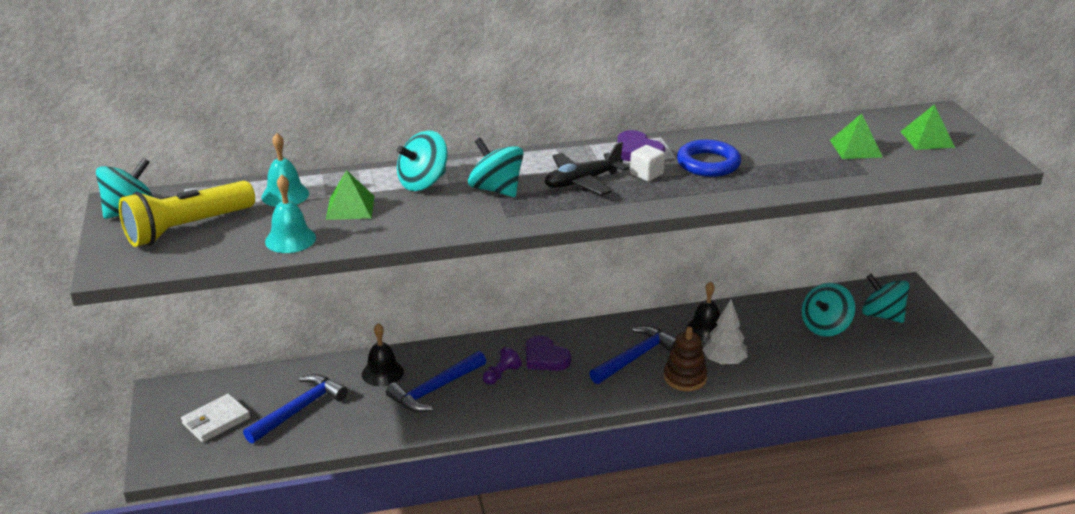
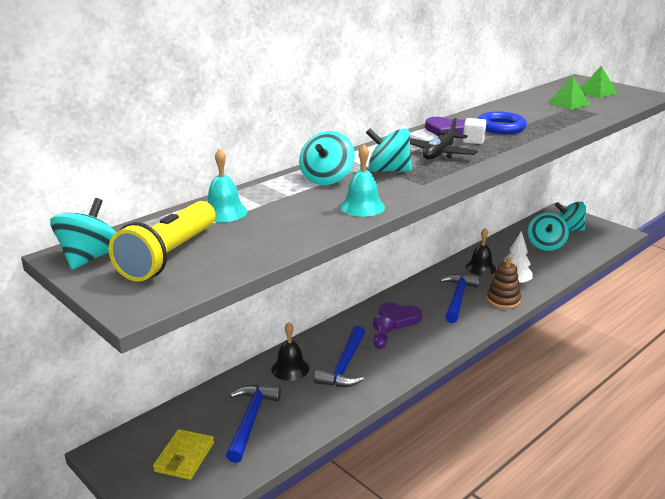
camera: 30 degrees left, 5 degrees down
white wallet [181,393,250,442] -> yellow wallet [153,429,214,480]
turquoise bell [265,175,316,253] -> turquoise bell moved to [340,144,385,217]
green pyramid [326,170,374,220] -> none

